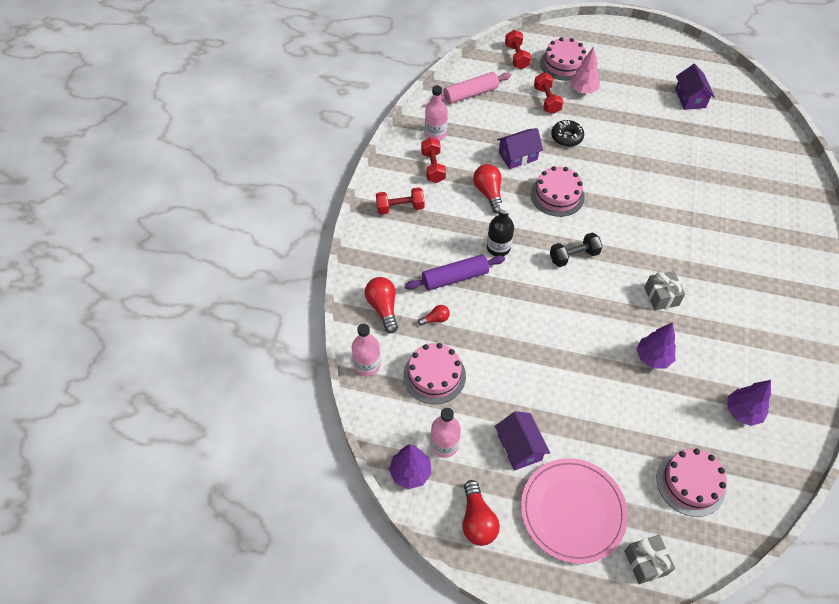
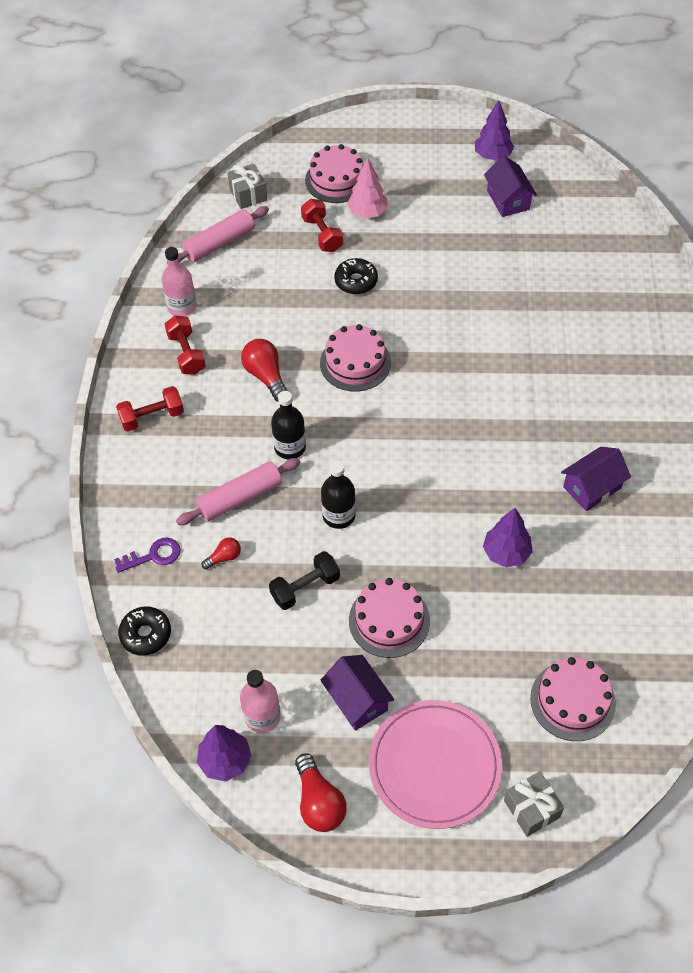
camera: 10 degrees left, 0 degrees up
pink bottle [352,324,381,376] -> black donut [118,606,171,656]
red light bulb [365,277,398,333] -> purple key [114,538,181,573]
pink cake [403,343,466,404] -> pink cake moved to [349,578,430,658]
purple rolling pin [405,254,505,290] -> pink rolling pin [176,458,300,525]
purple house [497,128,543,169] -> purple house moved to [561,447,631,511]
red dumbbell [505,30,531,69] -> none
black dumbbell [550,233,603,267] -> black dumbbell moved to [269,551,340,610]
grey gift [644,271,685,310] -> grey gift moved to [227,164,267,209]
purple tree [727,380,771,426] -> purple tree moved to [475,100,514,160]
none -> black bottle [321,461,356,529]

